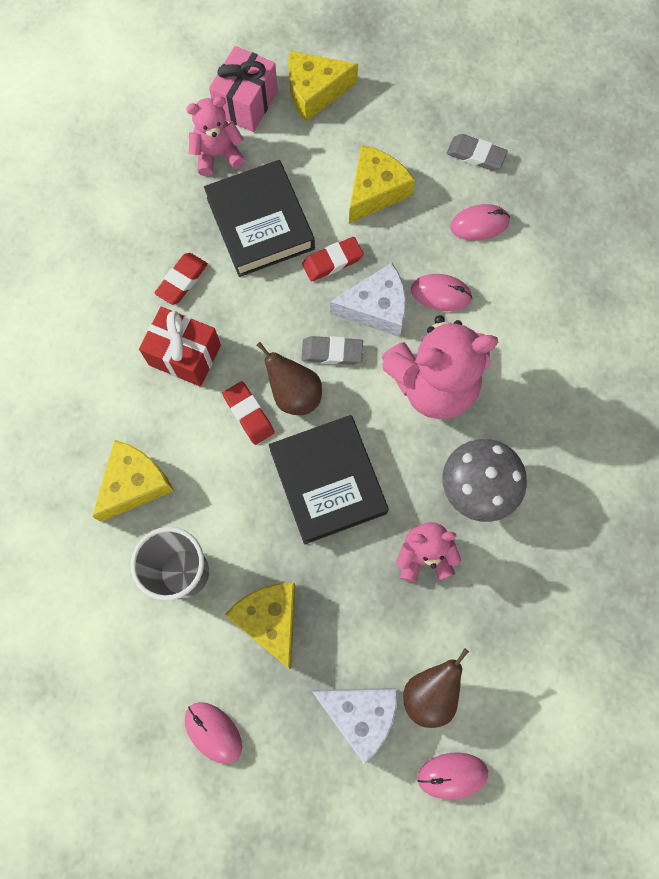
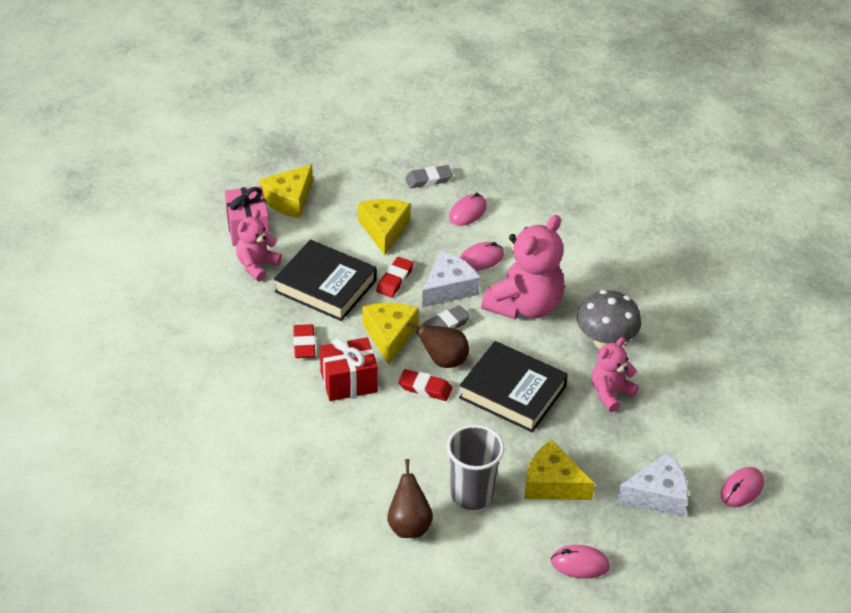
camera: 40 degrees left, 30 degrees down
yellow cheese [92,440,174,522] -> yellow cheese moved to [362,303,419,365]
brown pear [403,648,469,728] -> brown pear moved to [387,459,433,538]

